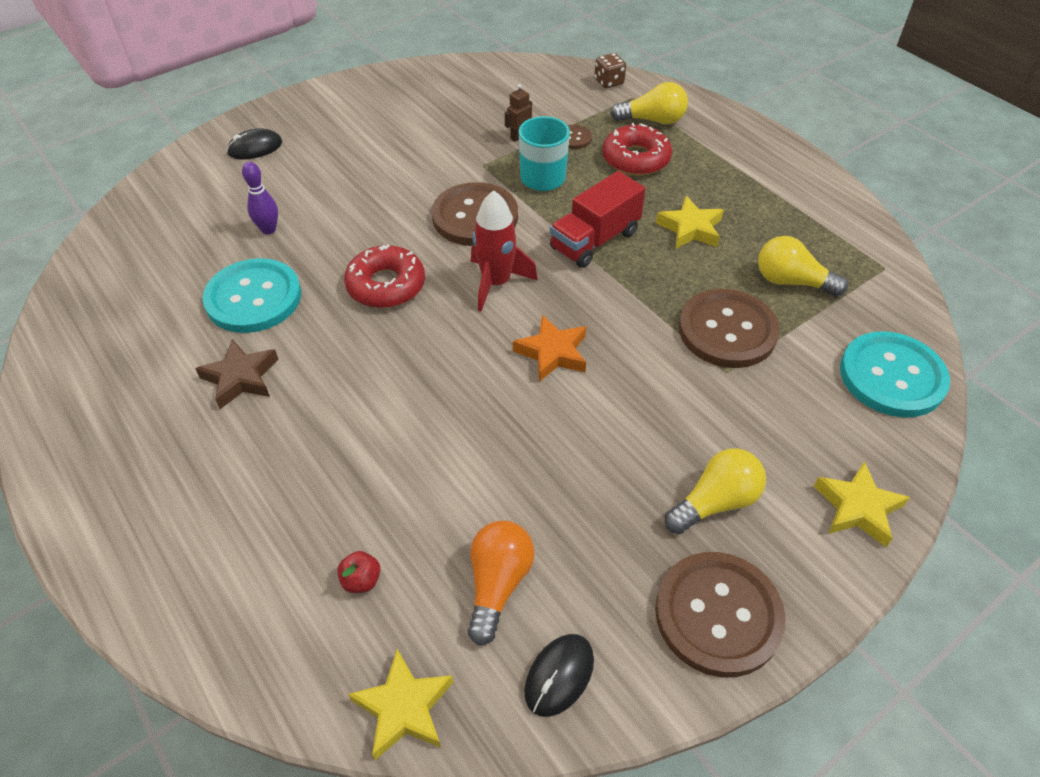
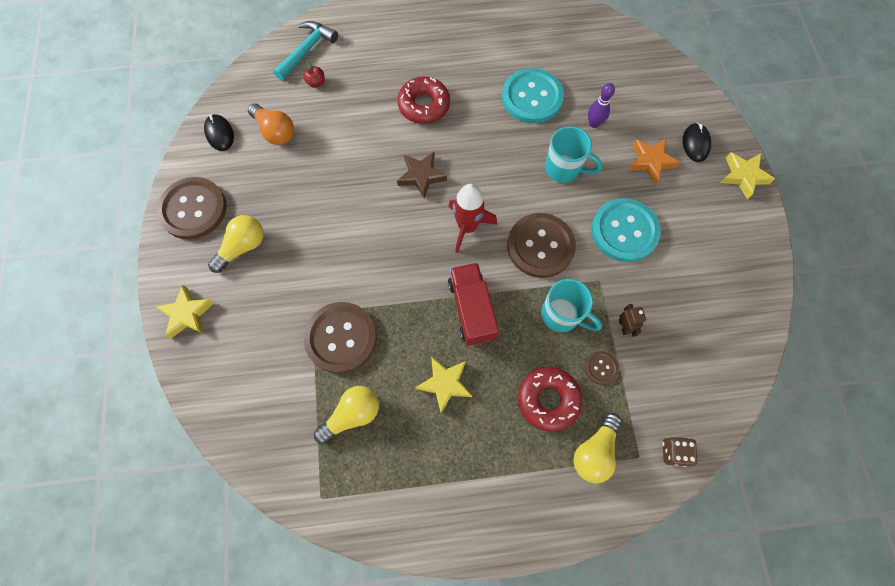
camera: 120 degrees right, 20 degrees up
brown star [195,339,279,409] -> brown star moved to [397,152,447,199]
red donut [344,244,425,308] -> red donut moved to [397,76,450,124]
yellow star [348,649,453,760] -> yellow star moved to [720,152,775,199]
orange star [513,315,586,382] -> orange star moved to [628,138,681,185]
yellow light bulb [665,449,766,534] -> yellow light bulb turned 135 degrees counterclockwise [208,215,264,273]
turquoise button [840,331,950,417] -> turquoise button moved to [591,198,661,262]
none -> turquoise hammer [273,21,338,81]
none -> turquoise mug [545,126,602,183]

